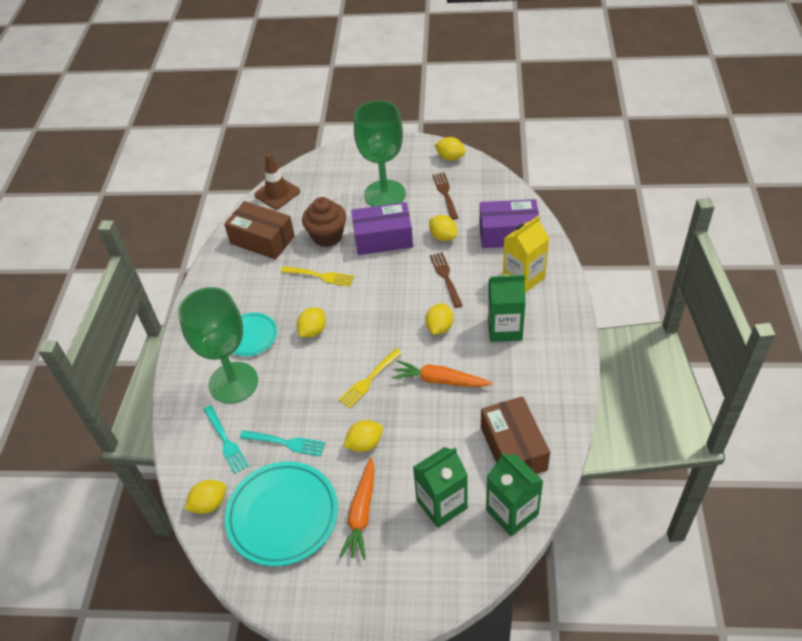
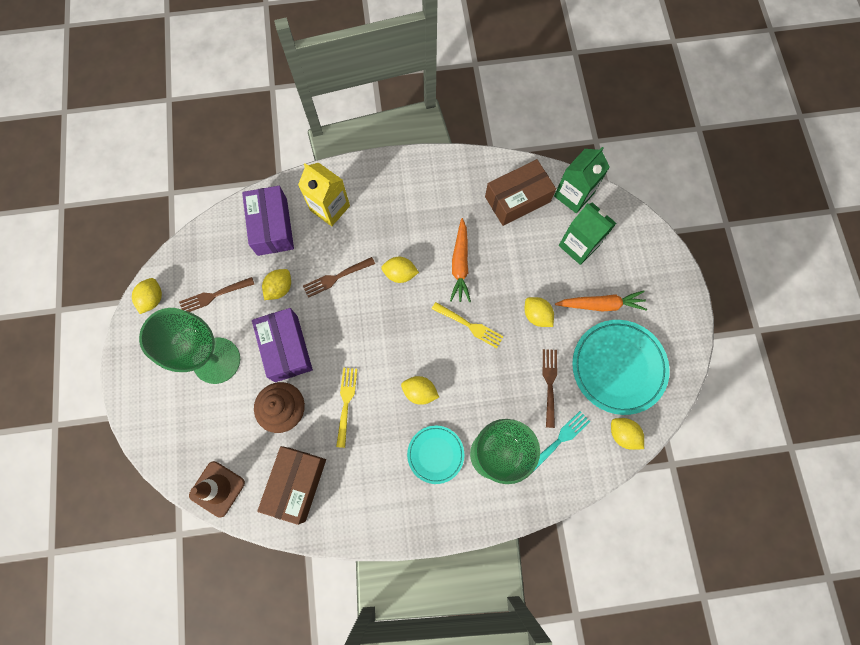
camera: 105 degrees left, 25 degrees up
turquoise fork [240,430,326,456] -> brown fork [543,349,557,428]
green carton [488,275,526,342] -> none

